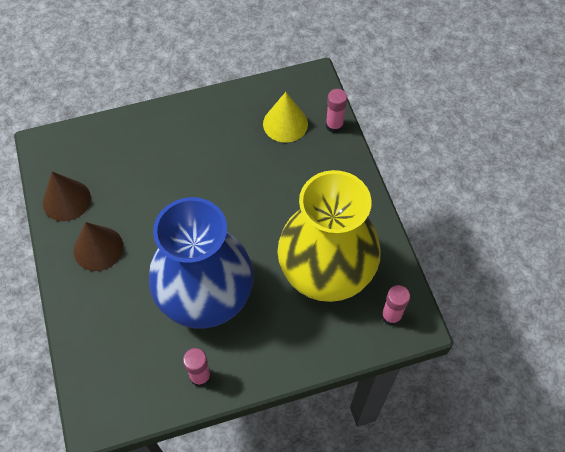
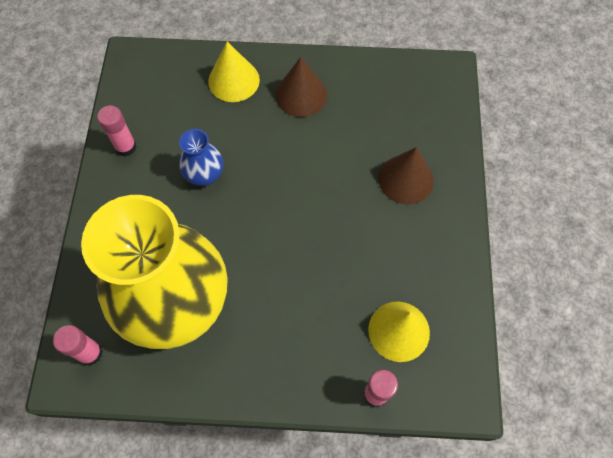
camera: 110 degrees right, 5 degrees up
brown cone [43,172,91,221] -> brown cone moved to [378,147,434,205]
blue vase [149,197,254,329] -> blue vase [179,129,224,186], size x0.40
none -> yellow cone [208,42,260,102]

